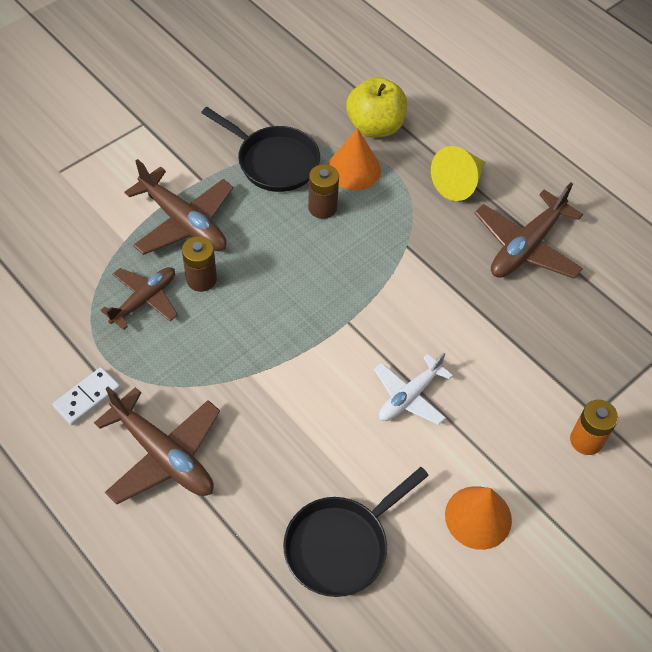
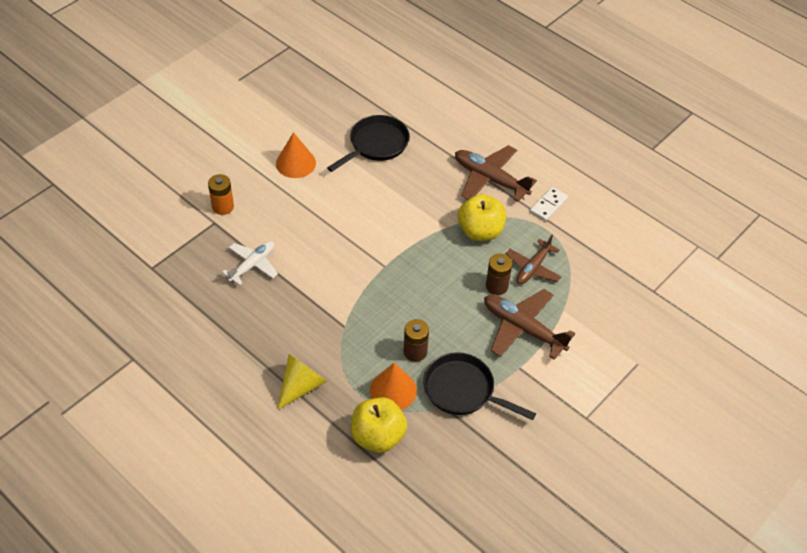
camera: 175 degrees right, 5 degrees down
white plane [374,353,453,425] -> white plane moved to [222,241,278,285]
brown plane [475,182,583,279] -> none
none -> yellow apple [458,194,506,241]

